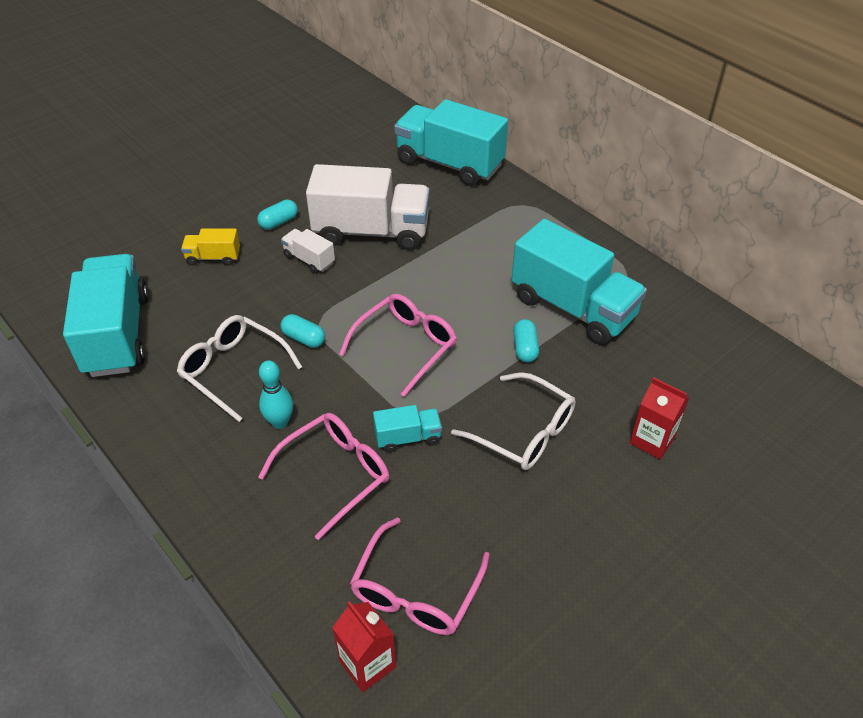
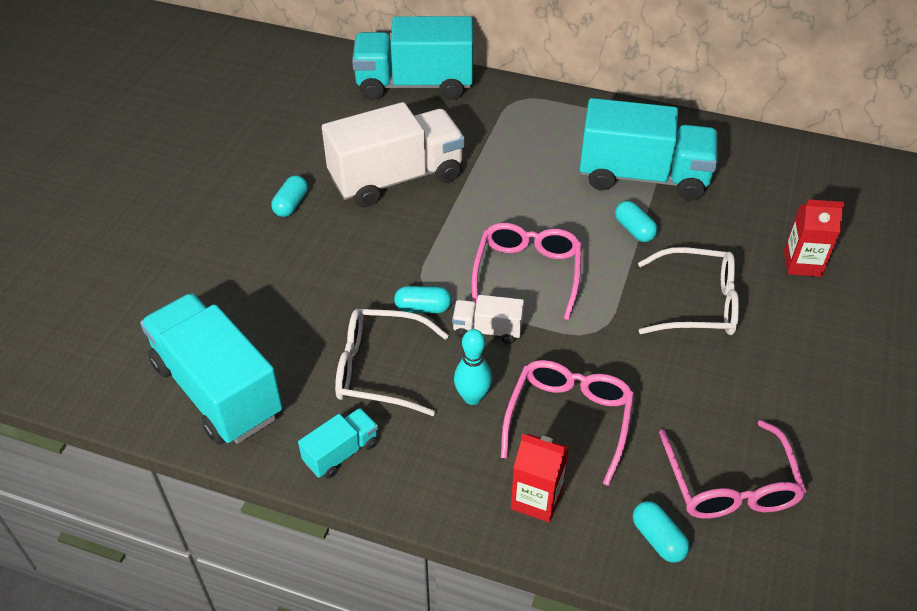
camera: 30 degrees left, 0 degrees up
yellow truck [181,228,240,266] -> none
white truck [281,229,335,274] -> white truck moved to [452,295,524,344]
red carton [332,601,396,692] -> red carton moved to [511,434,569,522]
turquoise truck [373,405,442,453] -> turquoise truck moved to [298,408,378,479]
none -> turquoise capsule [633,501,690,563]

